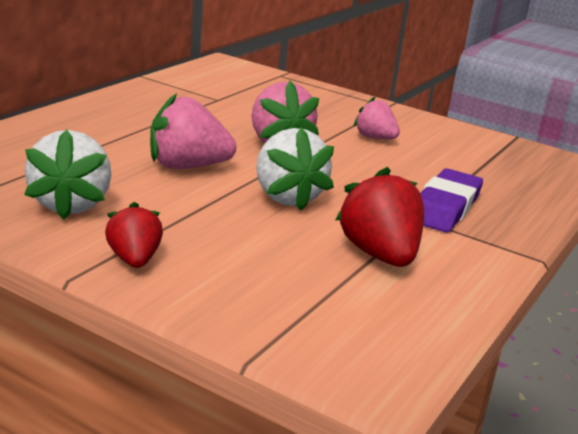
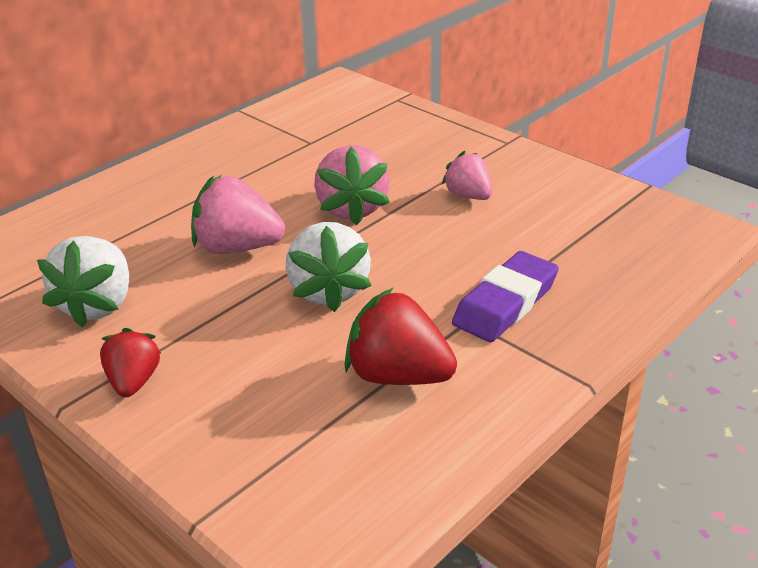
camera: 15 degrees right, 10 degrees up
red strawberry [335,167,424,267] -> red strawberry turned 60 degrees counterclockwise [344,288,457,385]

